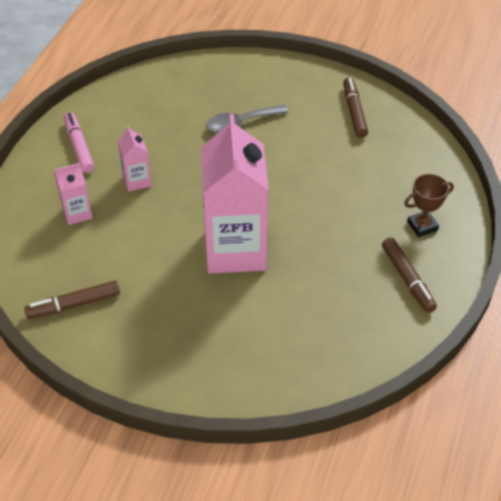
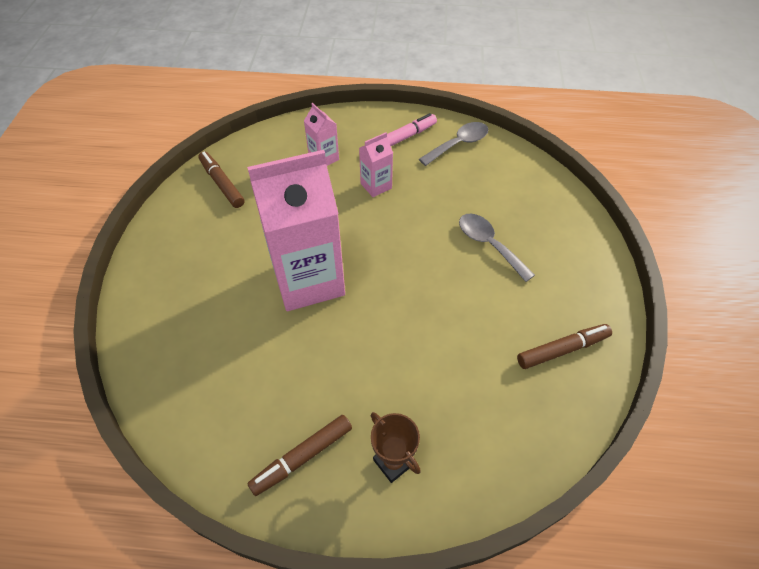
camera: 75 degrees right, 5 degrees up
none -> grey spoon [419,122,488,166]

